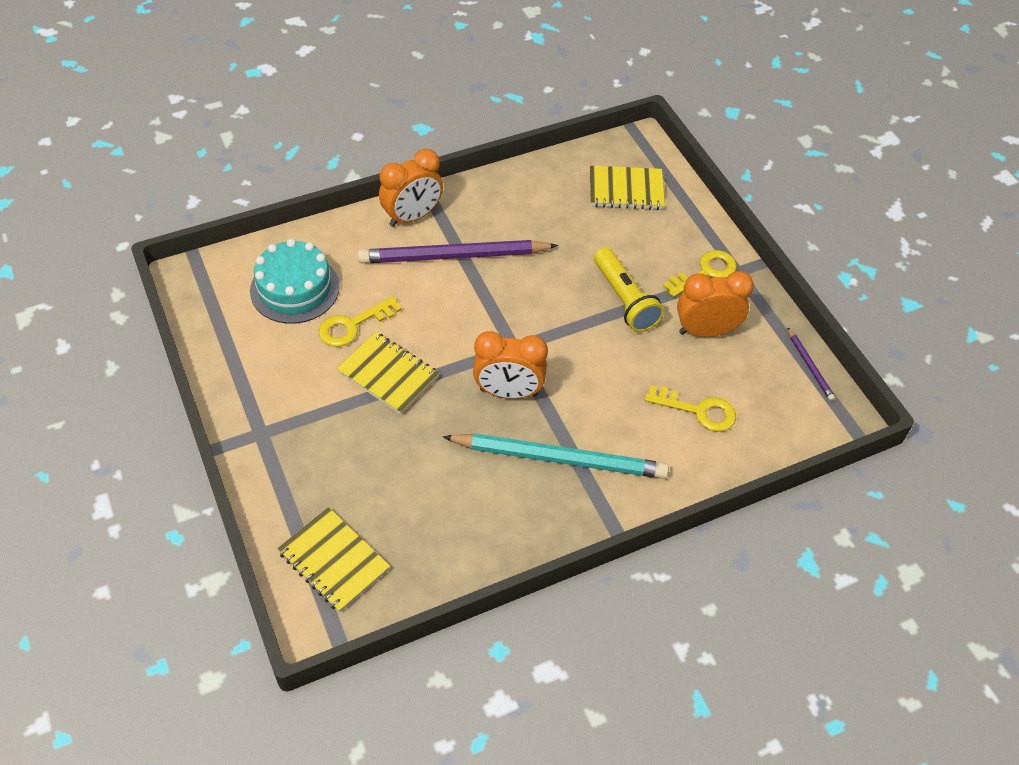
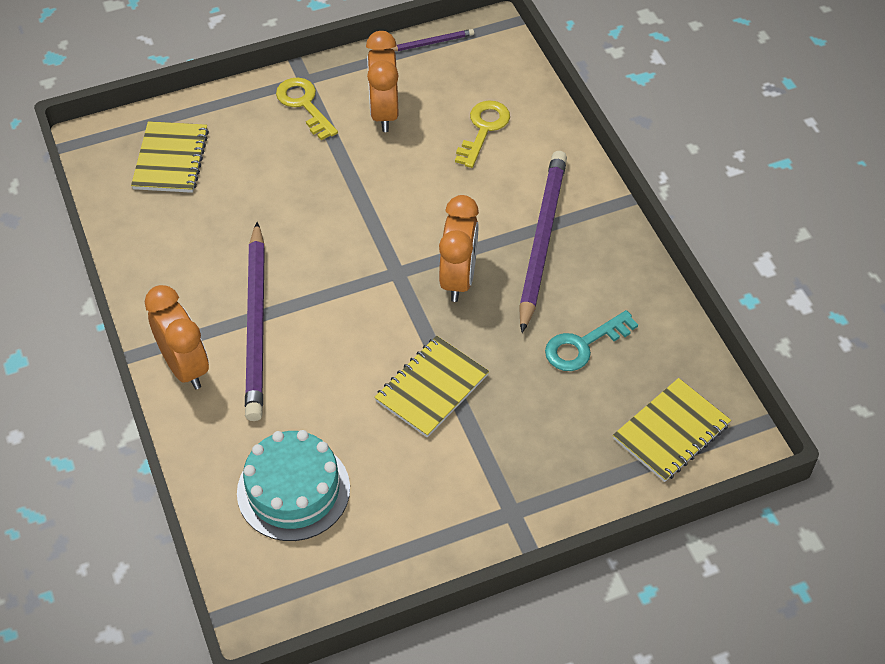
camera: 85 degrees left, 0 degrees up
yellow key [319,296,402,347] -> none
turquoise pencil [442,433,669,479] -> purple pencil [519,151,567,333]
yellow flashlight [594,247,664,332] -> none
none -> turquoise key [545,310,638,371]

